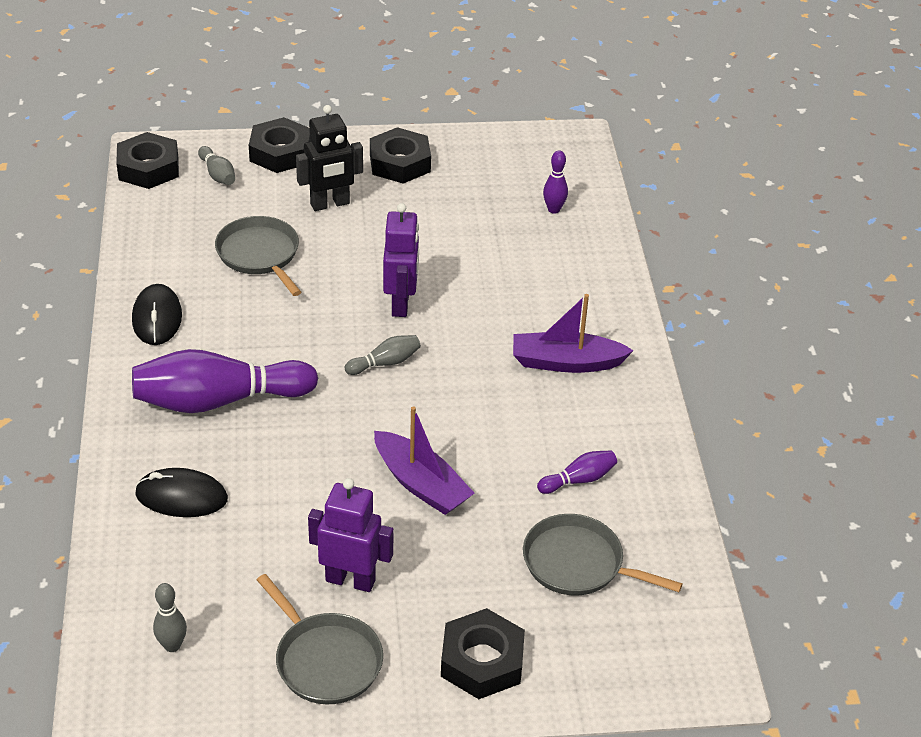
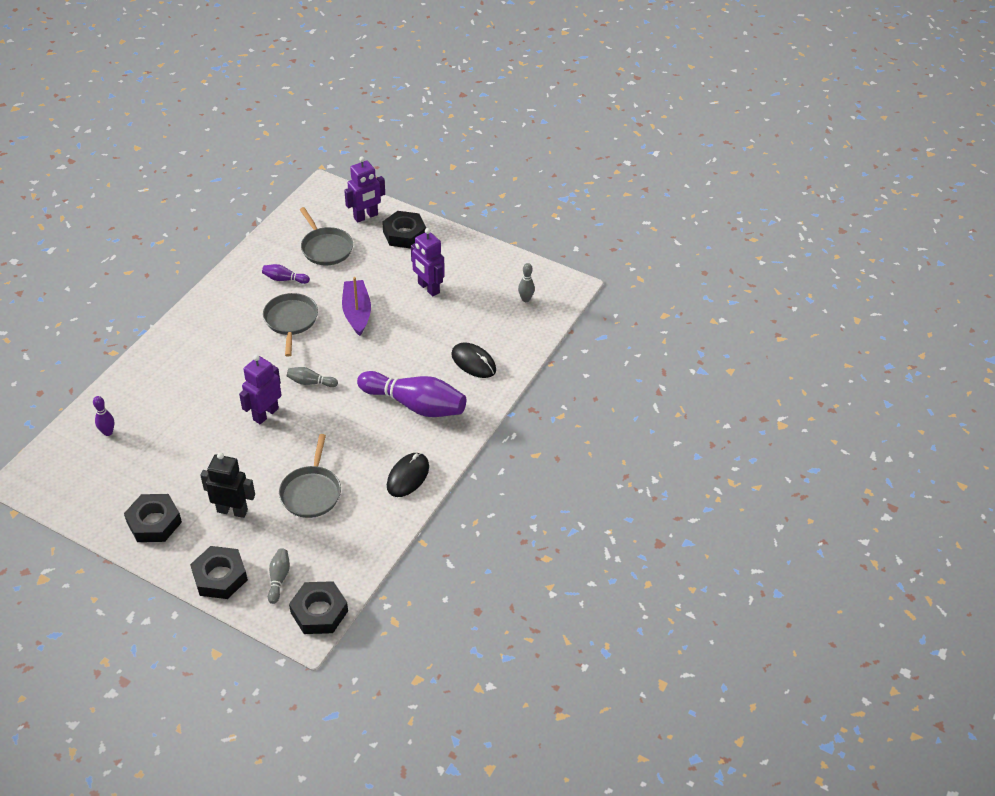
camera: 145 degrees left, 5 degrees up
grey pan [257,574,383,705] -> grey pan moved to [263,293,318,357]
purple boat [513,294,634,373] -> none
none -> purple robot [344,156,385,222]

